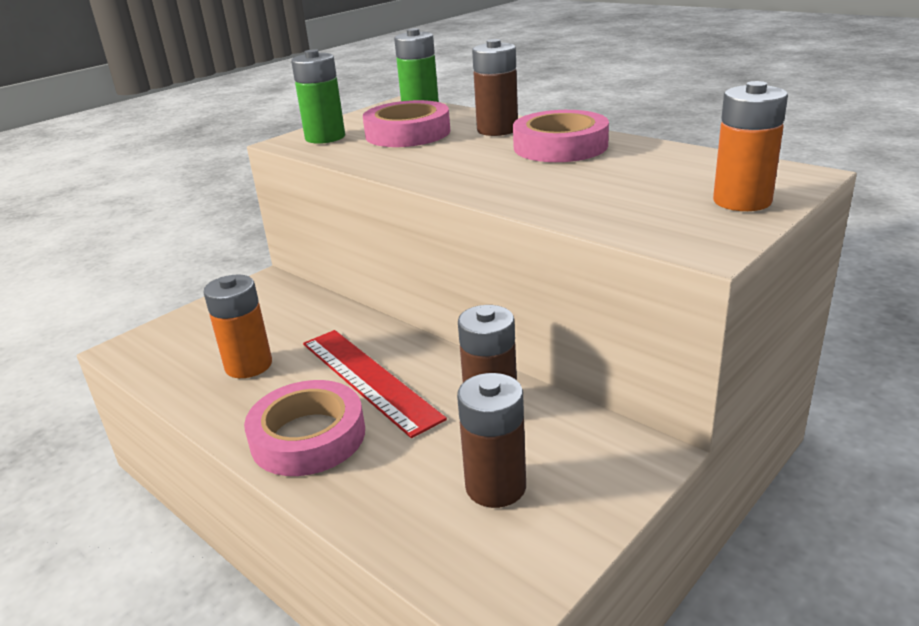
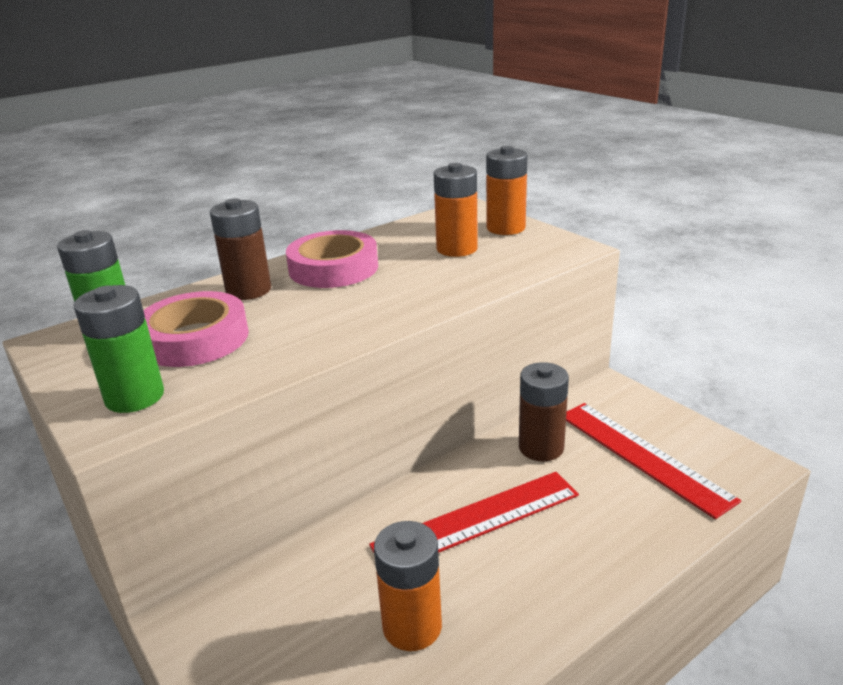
camera: 80 degrees left, 0 degrees up
pink tape [244,380,365,476] -> none
brown battery [457,373,526,508] -> red ruler [566,403,741,519]
none -> orange battery [434,163,478,257]

